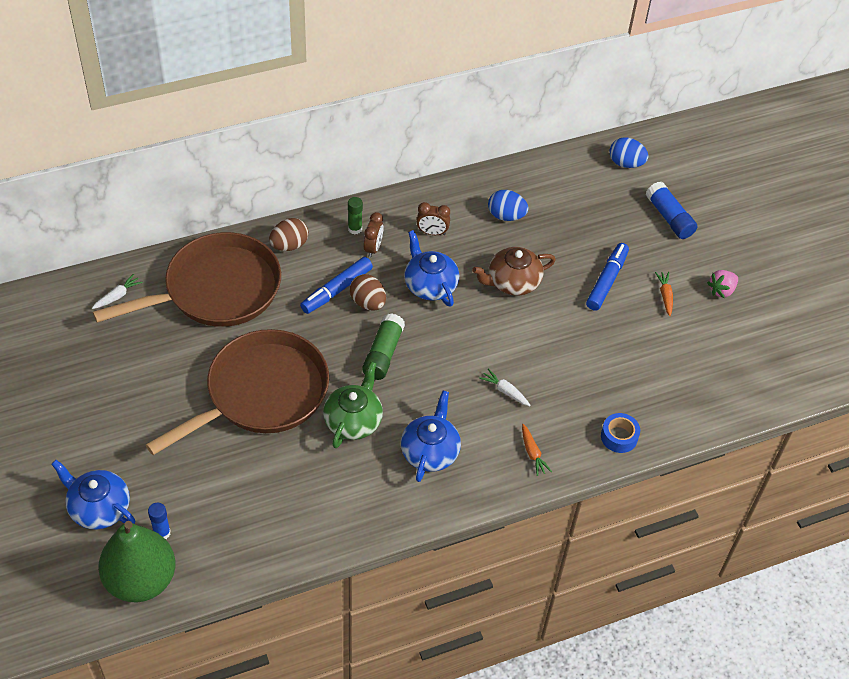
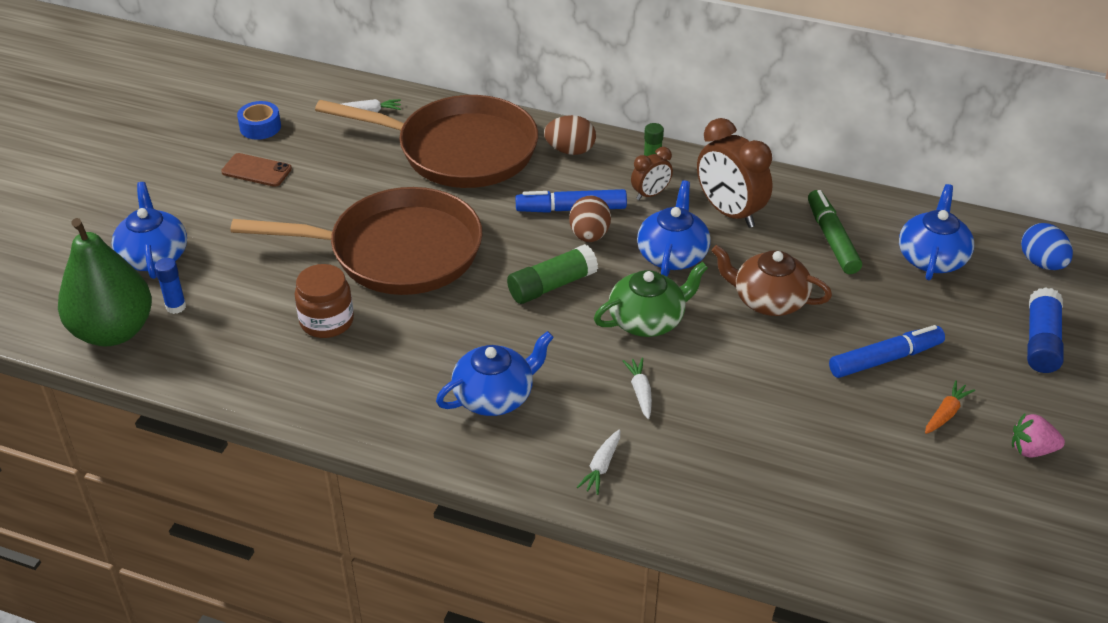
camera: 45 degrees right, 10 degrees down
green teapot [323,361,383,448] -> green teapot moved to [594,262,708,337]
brown clock [416,202,450,235] -> brown clock [697,118,773,228], size x1.86
blue egg [488,190,528,221] -> green marker [808,190,862,274]
orange carrot [522,424,552,476] -> white carrot [577,430,620,495]
blue tape [601,413,640,453] -> blue tape moved to [237,101,281,140]
none -> brown phone [221,153,292,187]
none -> brown jar [295,264,354,338]
none -> blue teapot [899,184,974,280]

